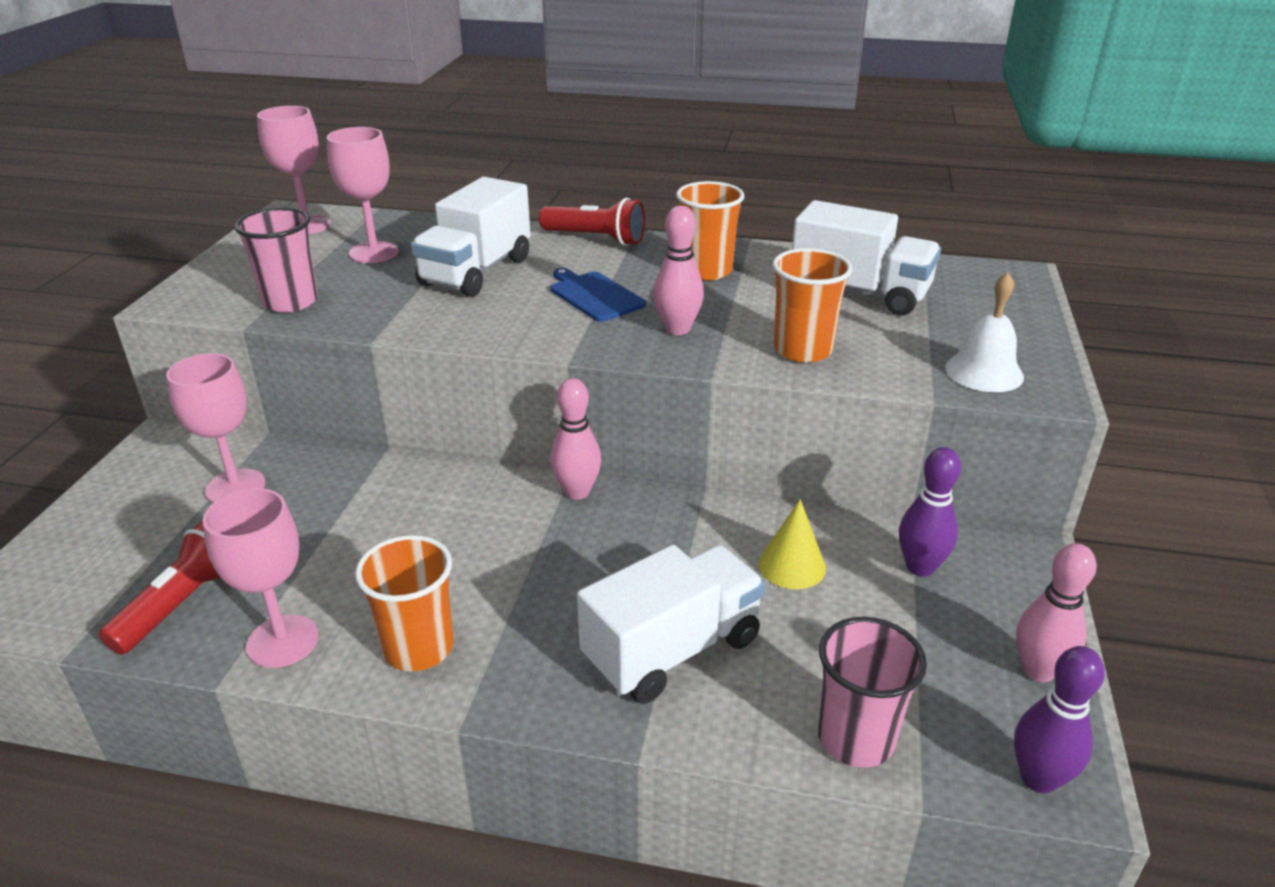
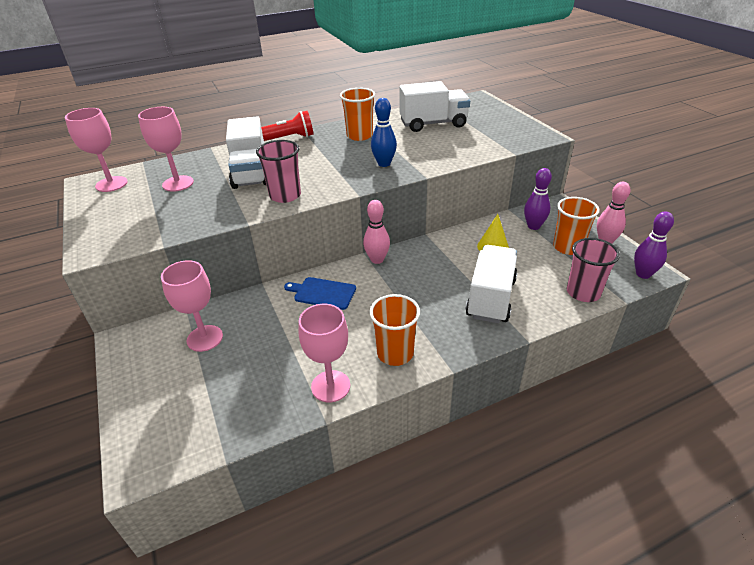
camera: 35 degrees left, 5 degrees up
red flashlight [99,521,221,655] -> none
pink cup [234,207,318,313] -> pink cup moved to [256,140,301,203]
blue cutting board [551,268,646,322] -> blue cutting board moved to [284,277,356,310]
pink bowling pin [653,206,704,335] -> blue bowling pin [371,98,397,167]
orange cup [772,248,853,363] -> orange cup moved to [553,197,600,255]
white bell [945,272,1024,392] -> none

